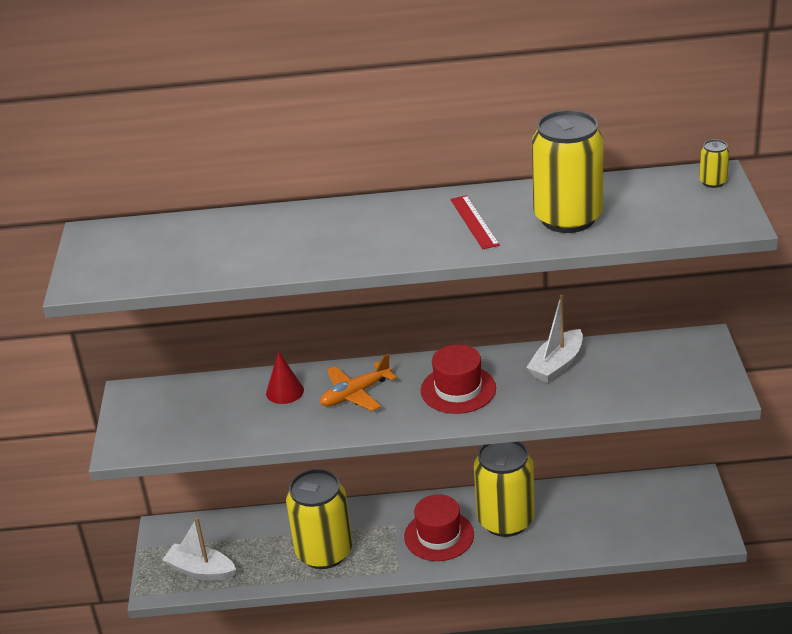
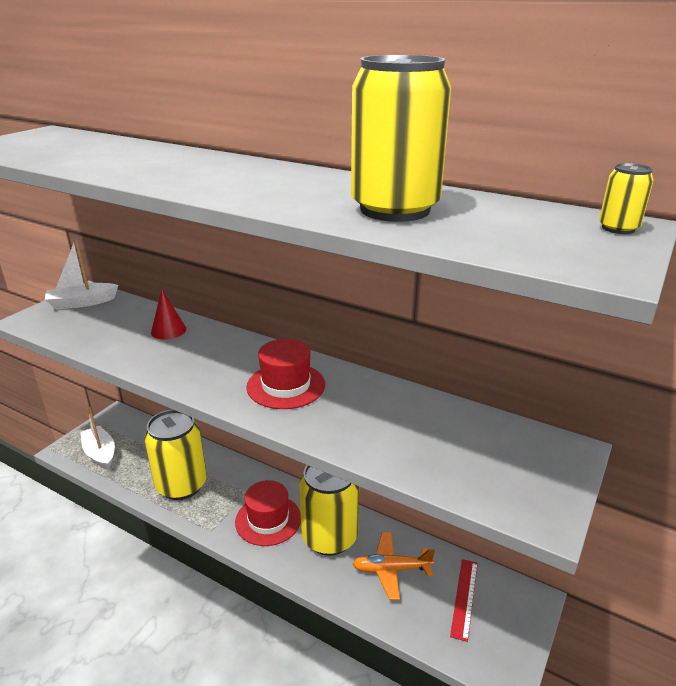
camera: 30 degrees right, 5 degrees down
orange plane [320,354,397,411] -> orange plane moved to [353,532,435,600]
red ruler [450,195,500,249] -> red ruler moved to [450,559,478,642]
white boat [526,295,583,383] -> white boat moved to [45,239,118,310]

